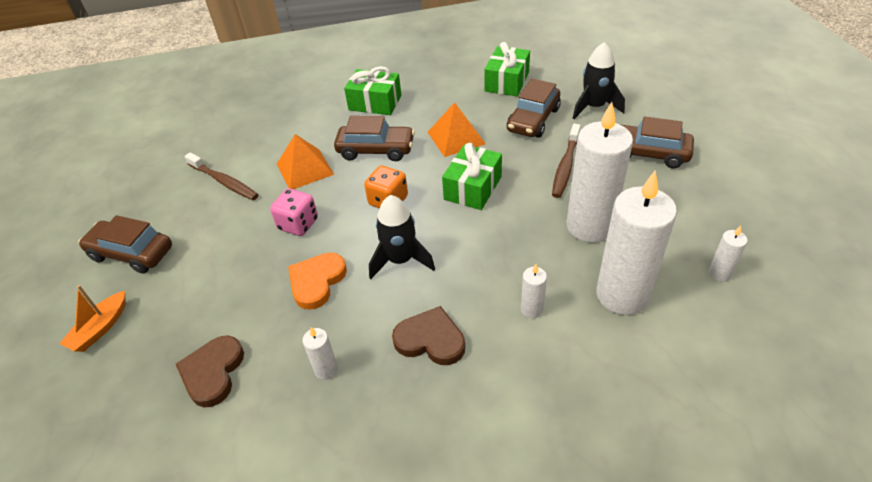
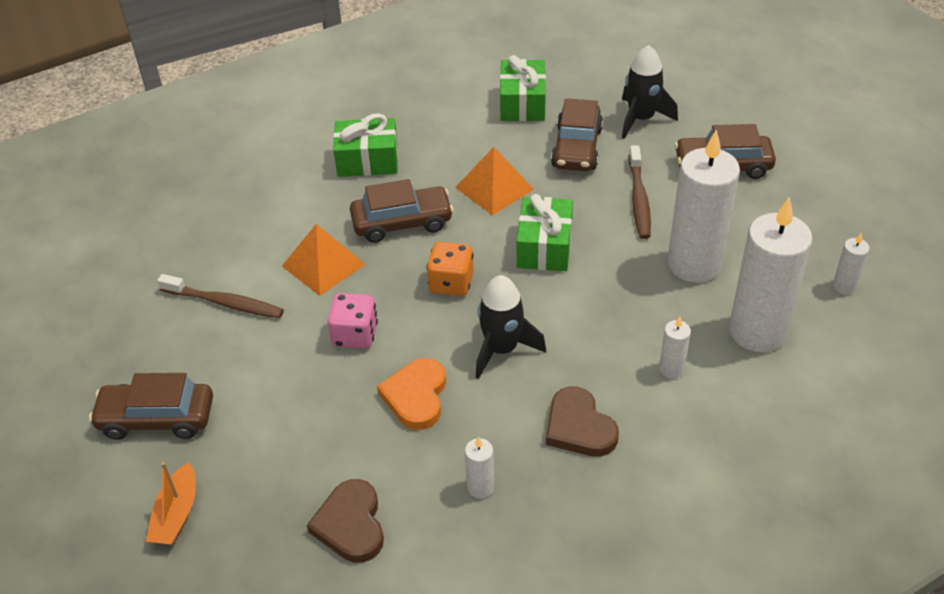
camera: 20 degrees left, 0 degrees up
brown heart [392,306,465,365] -> brown heart turned 120 degrees counterclockwise [546,387,619,457]

